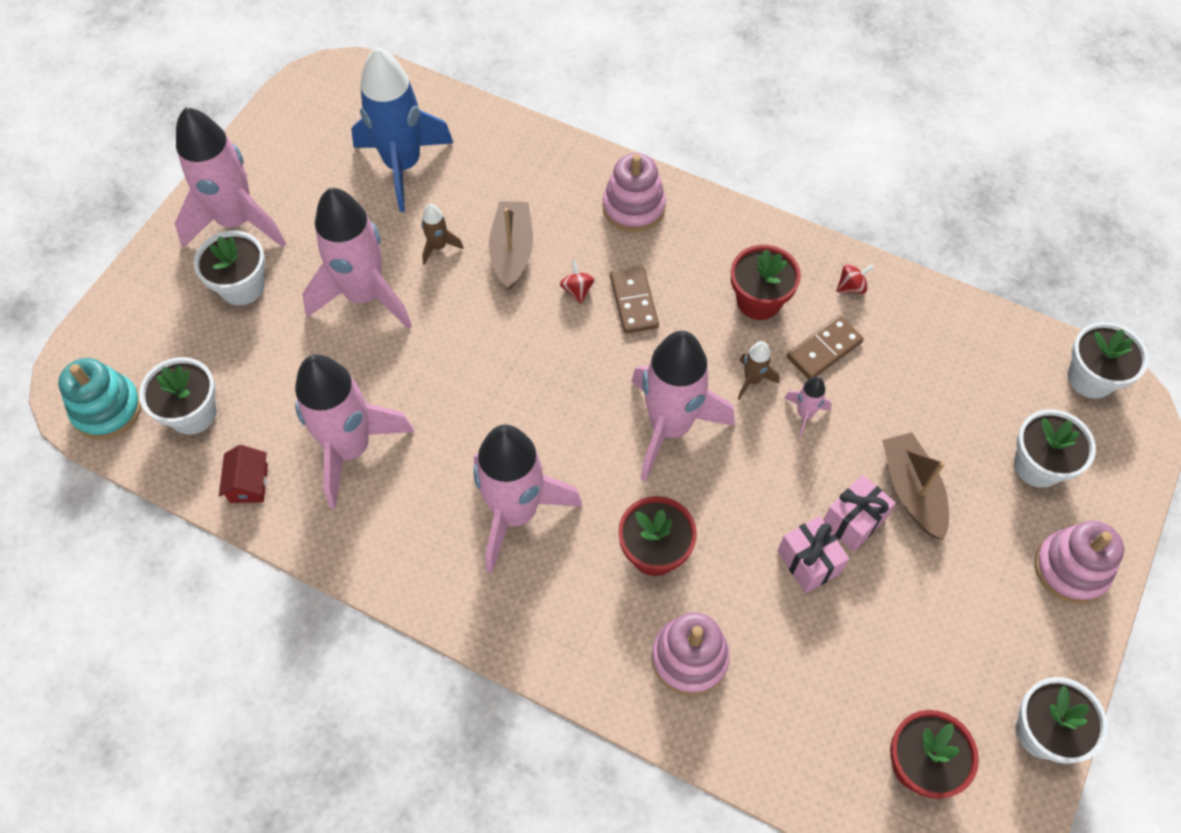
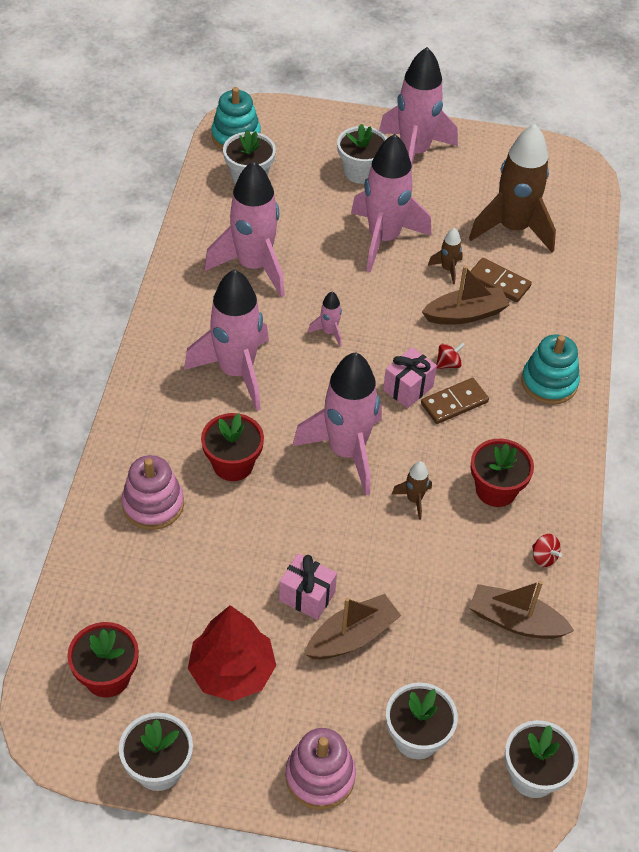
camera: 70 degrees right, 10 degrees down
red house [219,445,268,503] -> none
blue rocket [351,47,453,212] -> brown rocket [469,124,556,252]
pink stacking toy [603,153,666,232] -> turquoise stacking toy [522,334,580,405]
pink gift [778,516,849,593] -> pink gift moved to [383,347,437,408]
pink rocket [785,377,832,438] -> pink rocket moved to [308,292,342,347]
brown domino [787,316,864,379] -> brown domino moved to [470,258,532,302]
none -> red tree [188,605,276,701]
none -> brown boat [469,580,574,639]

